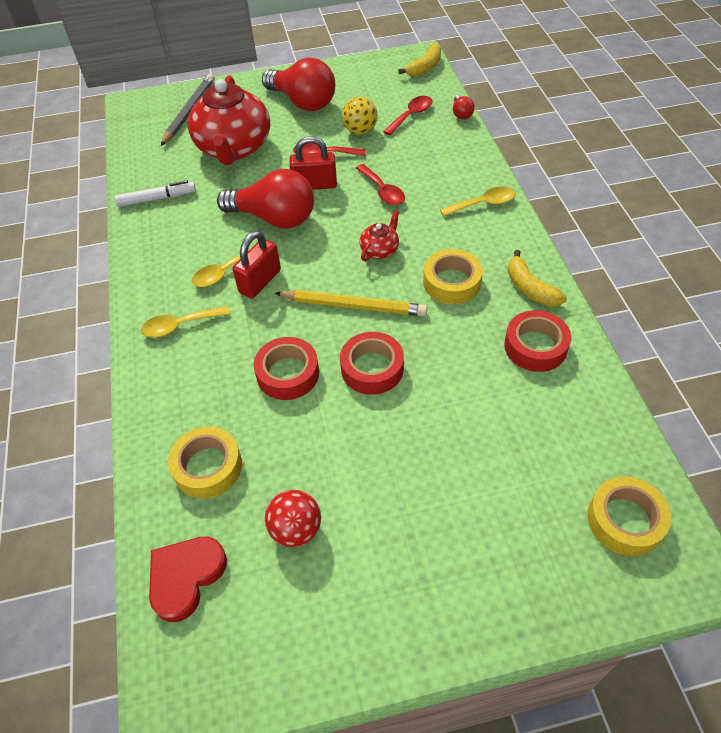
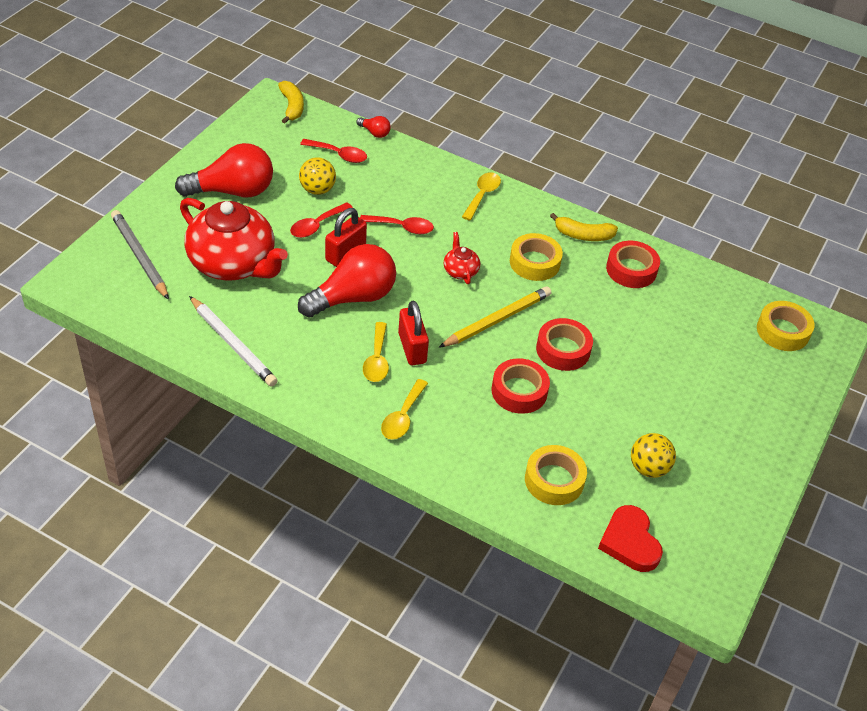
camera: 55 degrees left, 5 degrees down
white marker [115,180,196,207] -> white pencil [189,296,278,387]
red ball [265,490,321,547] -> yellow ball [631,433,676,478]
red spoon [383,96,432,135] -> red spoon turned 120 degrees clockwise [300,139,367,163]

